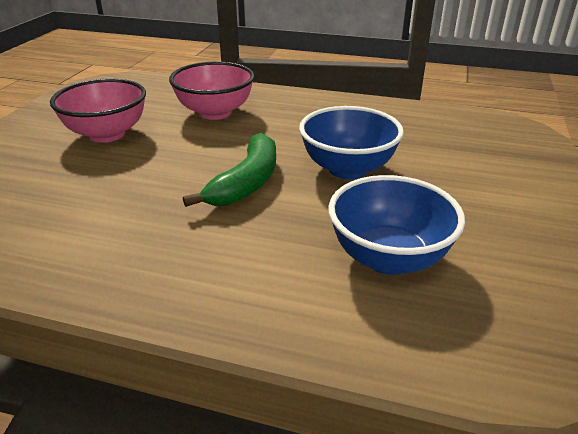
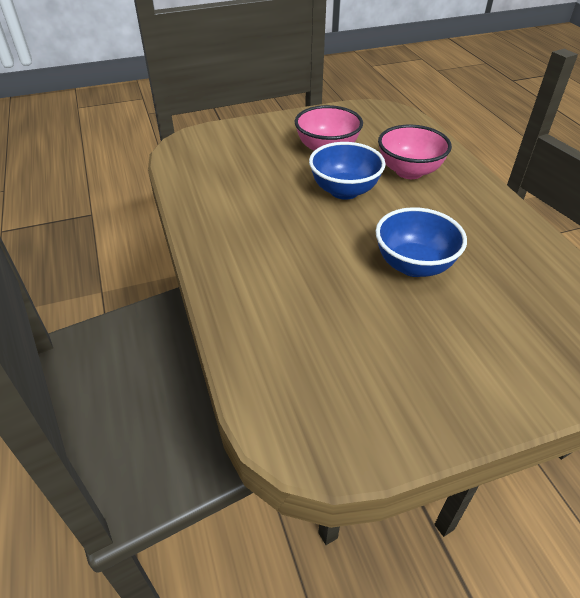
camera: 55 degrees right, 10 degrees up
green banana [183,133,276,207] -> none
blue bowl [328,175,465,275] -> blue bowl moved to [309,142,386,200]

